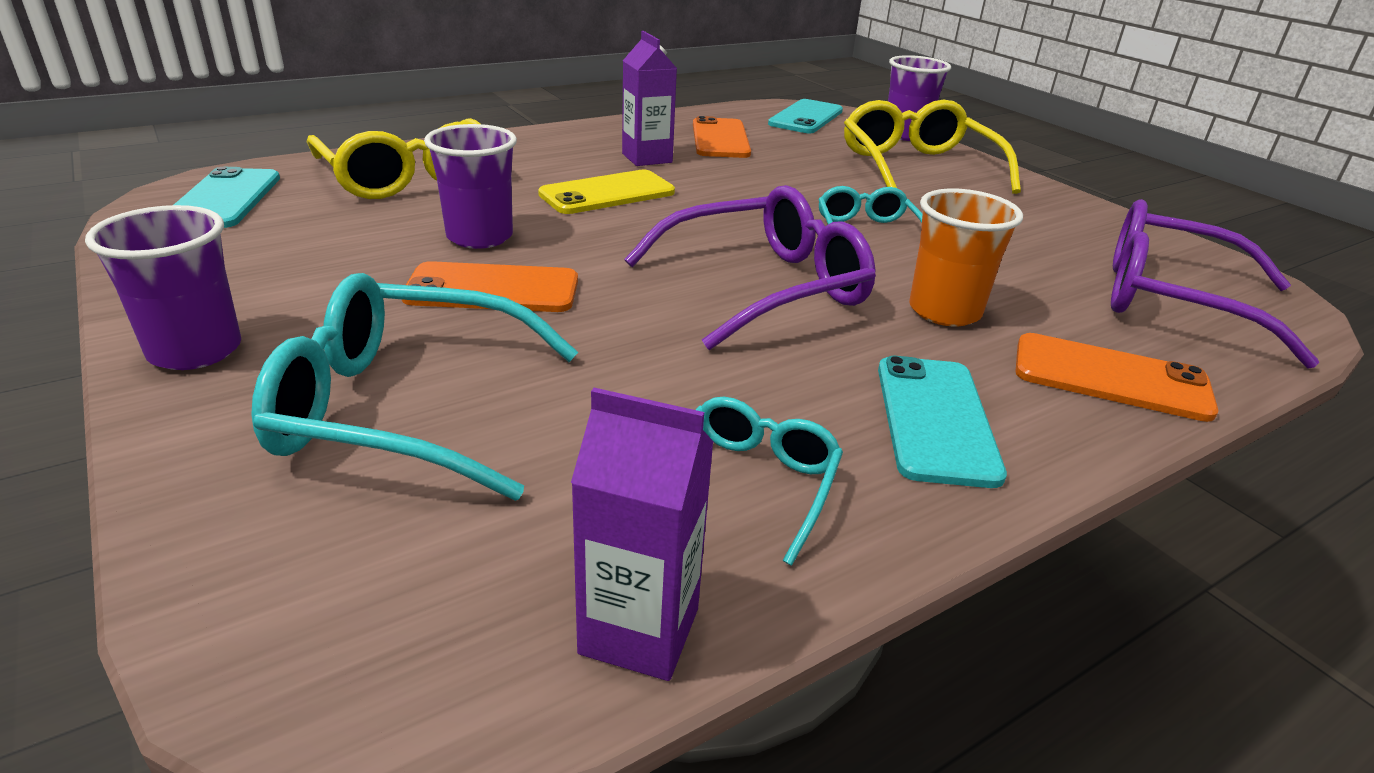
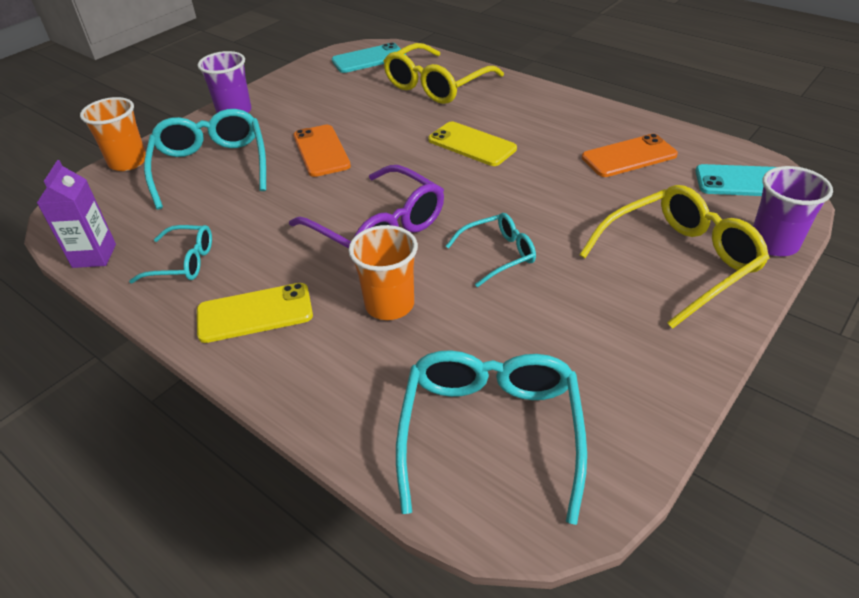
camera: 75 degrees right, 10 degrees up
purple cup [424,124,517,249] -> none
purple carton [622,31,677,166] -> none
turquoise phone [878,356,1007,488] -> yellow phone [197,283,313,343]
orange phone [1015,333,1218,422] -> none
purple glasses [1111,199,1320,369] -> turquoise glasses [396,350,587,525]
none -> orange cup [80,97,146,171]

